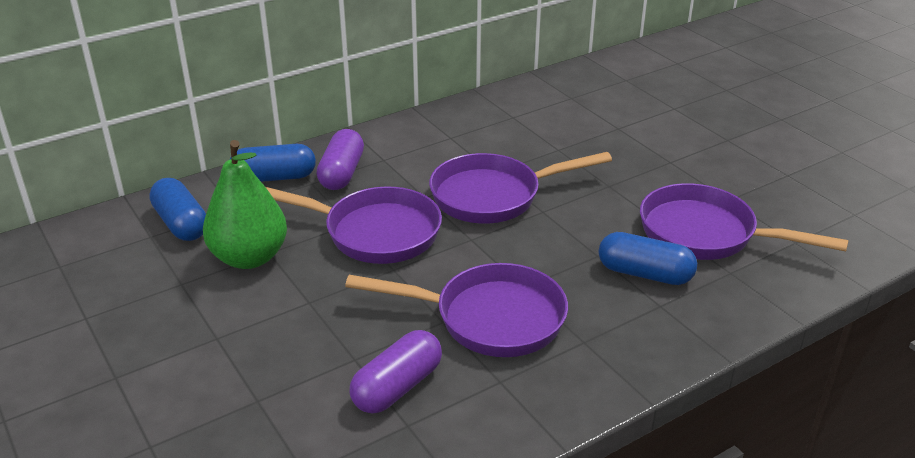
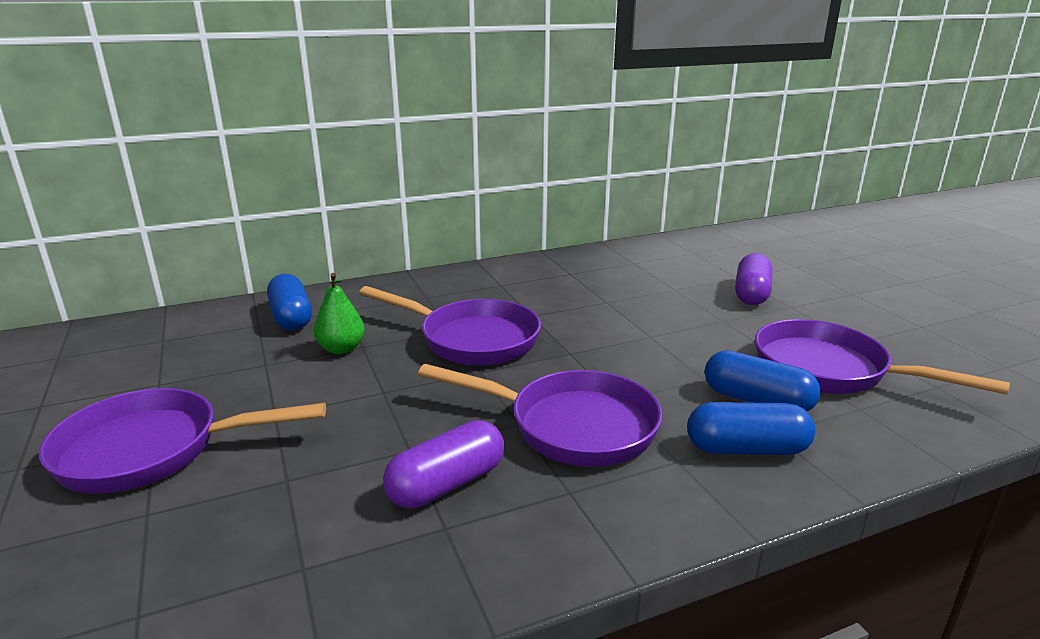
camera: 10 degrees right, 10 degrees down
green pear [203,140,287,269] -> green pear [314,273,365,354], size x0.59
blue capsule [230,144,316,182] -> blue capsule moved to [687,402,816,455]
purple capsule [317,129,364,190] -> purple capsule moved to [735,253,772,305]
purple pan [429,152,612,224] -> purple pan moved to [39,388,326,494]

